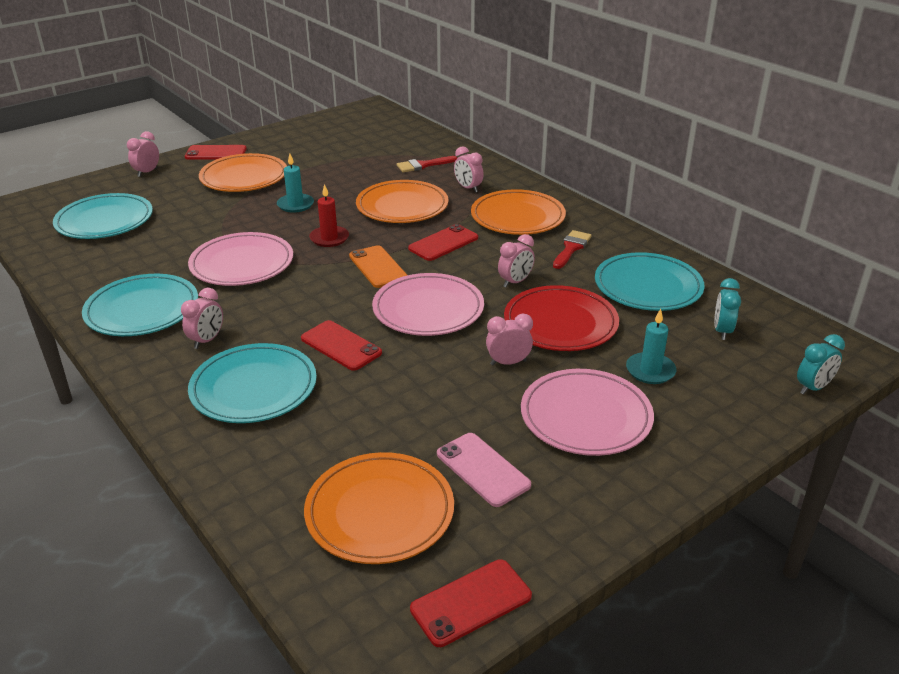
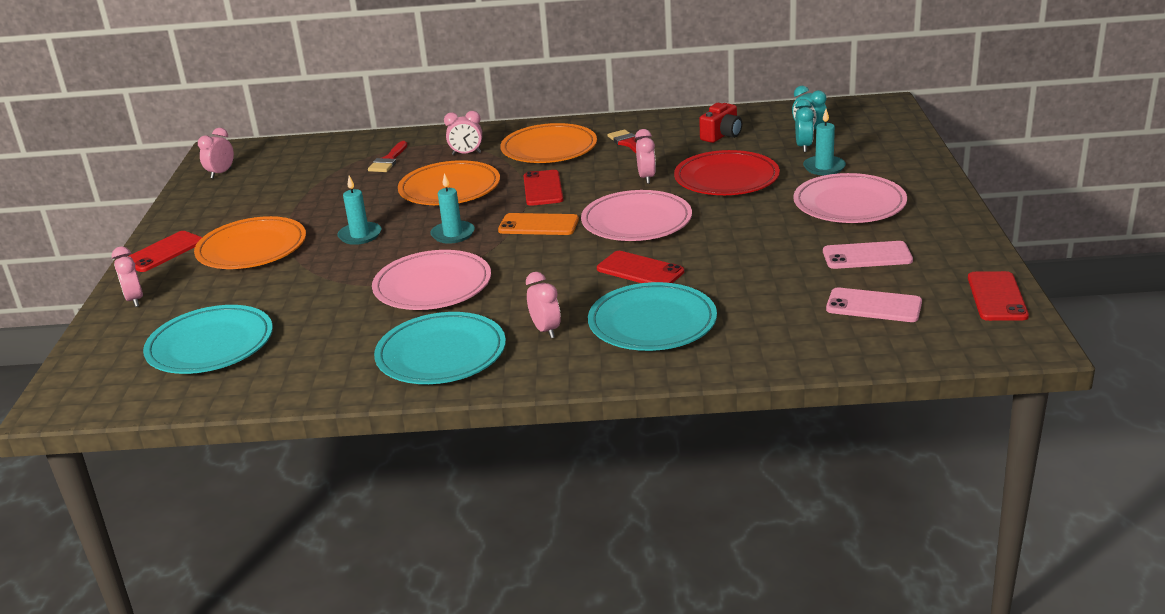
camera: 50 degrees left, 5 degrees down
red phone [301,320,382,371] -> red phone turned 45 degrees clockwise [597,251,684,283]
orange plate [304,452,454,564] -> pink phone [826,287,922,322]
red candle [309,184,349,247] -> turquoise candle [430,173,475,244]
pink clock [486,314,533,365] -> pink clock moved to [198,128,234,179]
turquoise plate [595,252,705,311] -> red camera [699,103,742,143]
turquoise clock [797,334,845,395] -> turquoise clock moved to [795,99,814,152]

